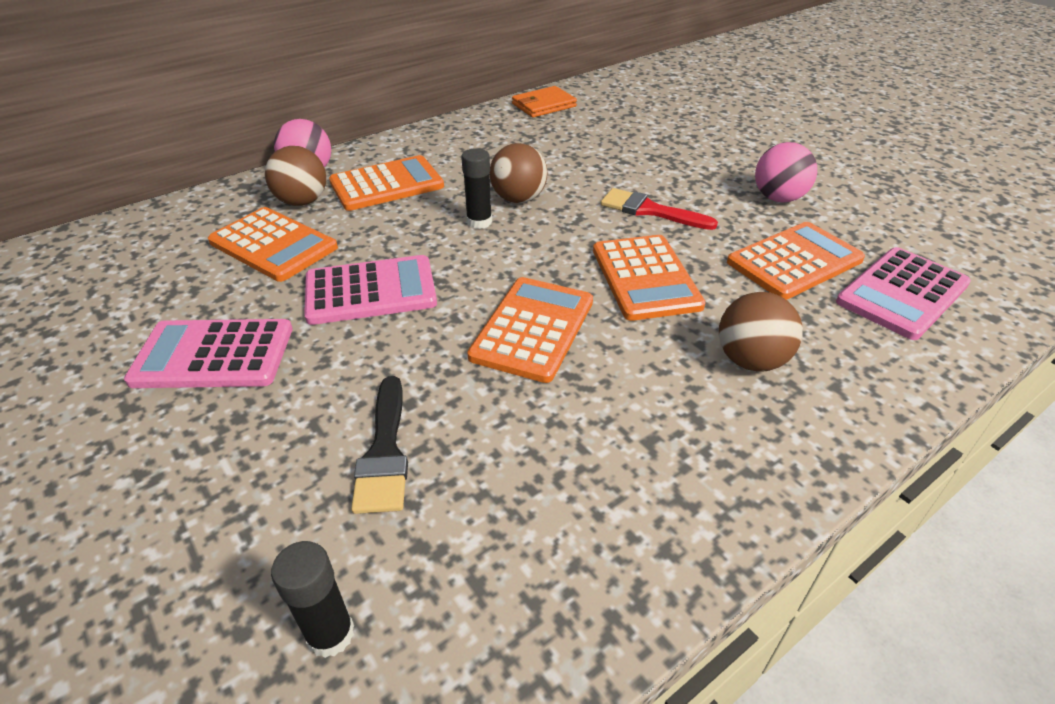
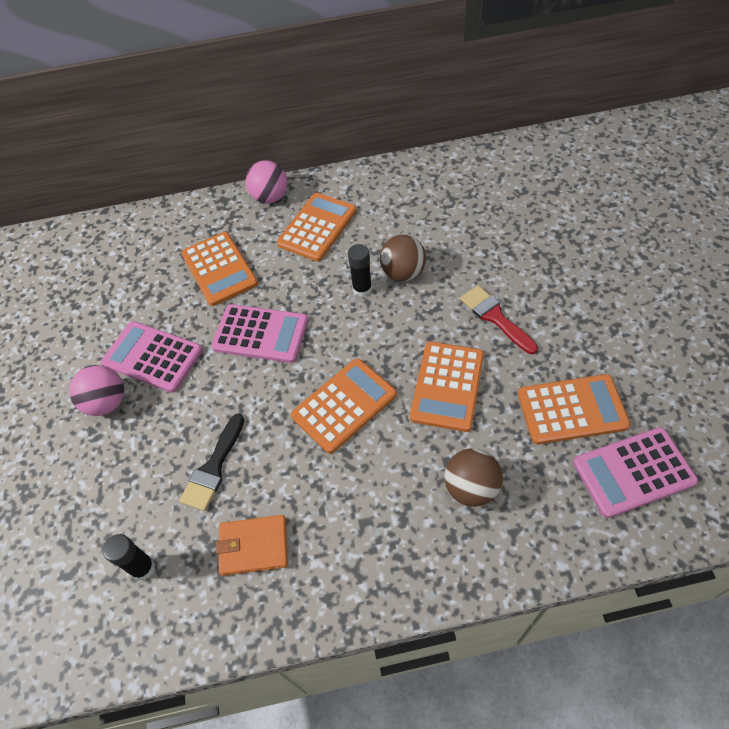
camera: 30 degrees right, 15 degrees up
brown ball [265,146,326,206] -> none
orange calculator [329,155,444,211] -> orange calculator turned 60 degrees counterclockwise [277,193,356,262]
orange wallet [512,86,577,117] -> orange wallet moved to [216,515,288,576]
pink ball [755,142,817,202] -> pink ball moved to [69,365,124,416]

